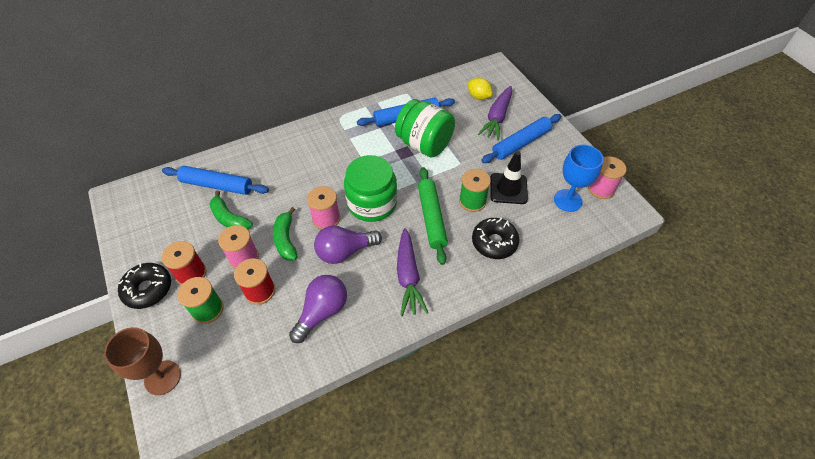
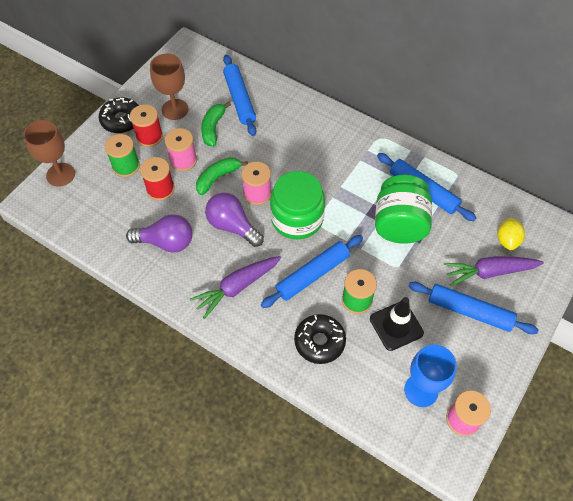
camera: 60 degrees right, 5 degrees up
green rolling pin [418,167,448,265] -> blue rolling pin [261,235,363,308]
none -> brown goblet [150,54,188,120]

